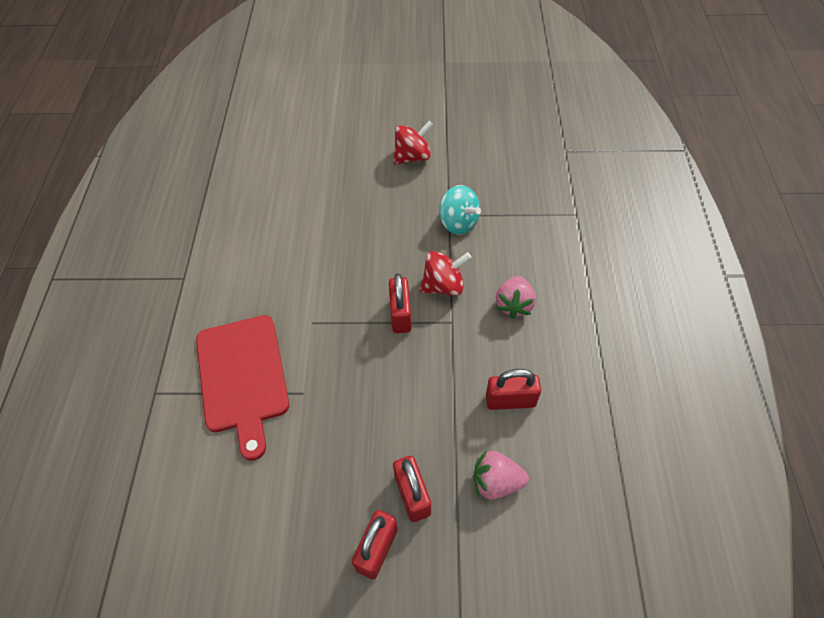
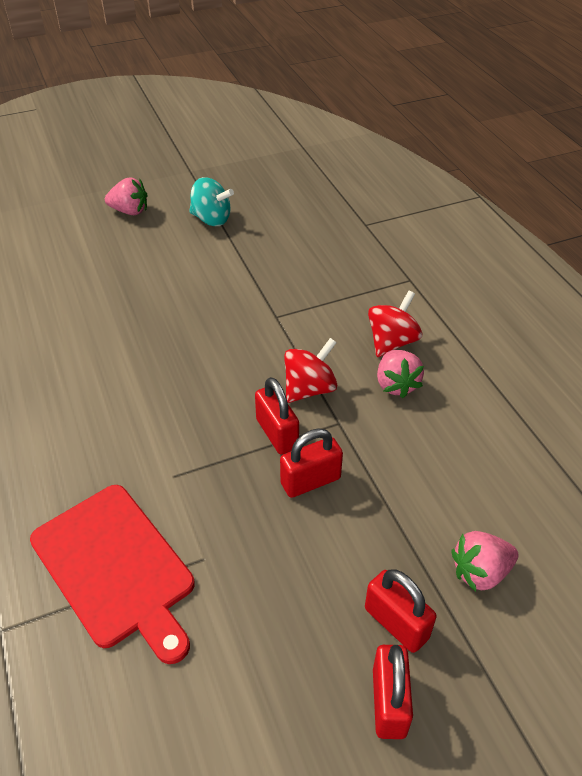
camera: 25 degrees left, 10 degrees down
red spinning top [393,120,433,165] -> red spinning top moved to [368,290,422,357]
turquoise spinning top [439,185,481,235] -> turquoise spinning top moved to [189,177,234,226]
red padlock [486,369,541,410] -> red padlock moved to [280,428,343,498]
none -> pink strawberry [105,177,147,215]

